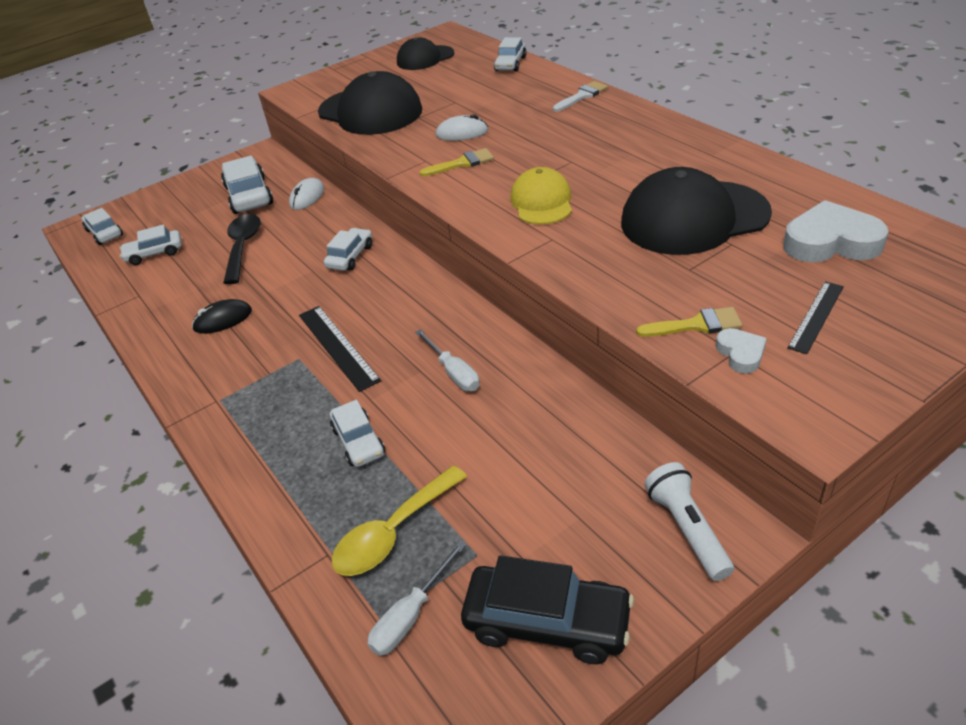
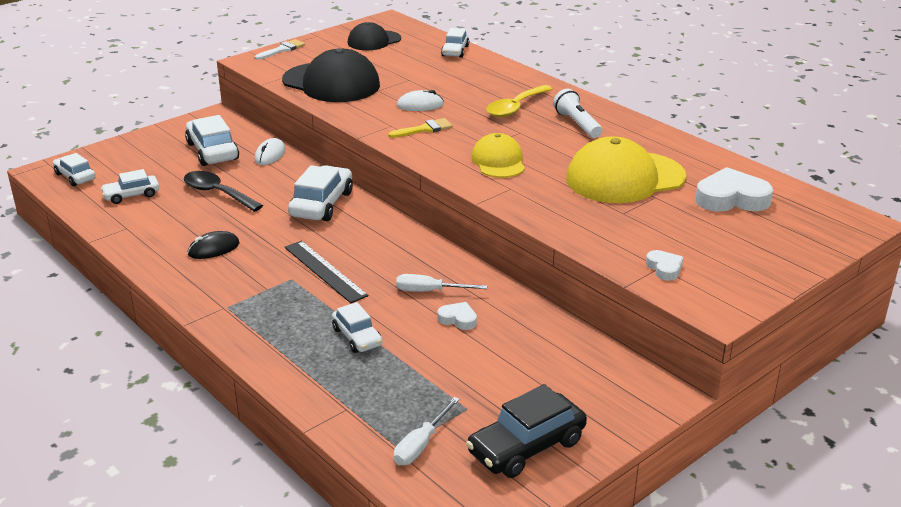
camera: 10 degrees left, 10 degrees down
black spoon [223,214,261,284] -> black spoon turned 45 degrees counterclockwise [184,171,263,212]
white car [324,228,372,271] -> white car [288,165,353,221], size x1.61
yellow spoon [332,466,467,576] -> yellow spoon moved to [486,85,552,117]
white screwdriver [415,329,480,391] -> white screwdriver turned 135 degrees clockwise [396,274,487,292]
black car [461,555,634,664] -> black car turned 135 degrees clockwise [466,384,587,478]
white brush [553,81,608,112] -> white brush moved to [255,39,305,60]
black cap [621,167,772,255] -> yellow cap [566,136,686,203]
yellow brush [636,307,742,337] -> none
white flashlight [644,462,734,581] -> white flashlight moved to [553,89,602,138]
black ruler [787,281,844,354] -> none
none -> white heart [437,302,477,330]

